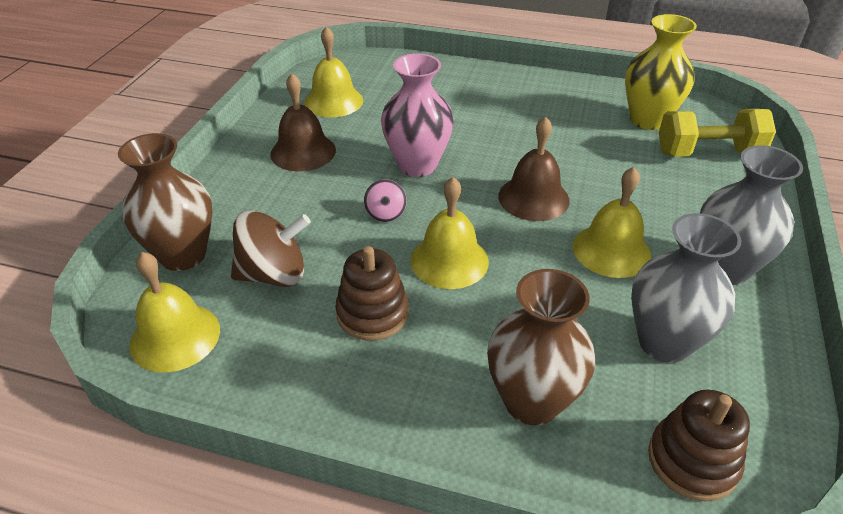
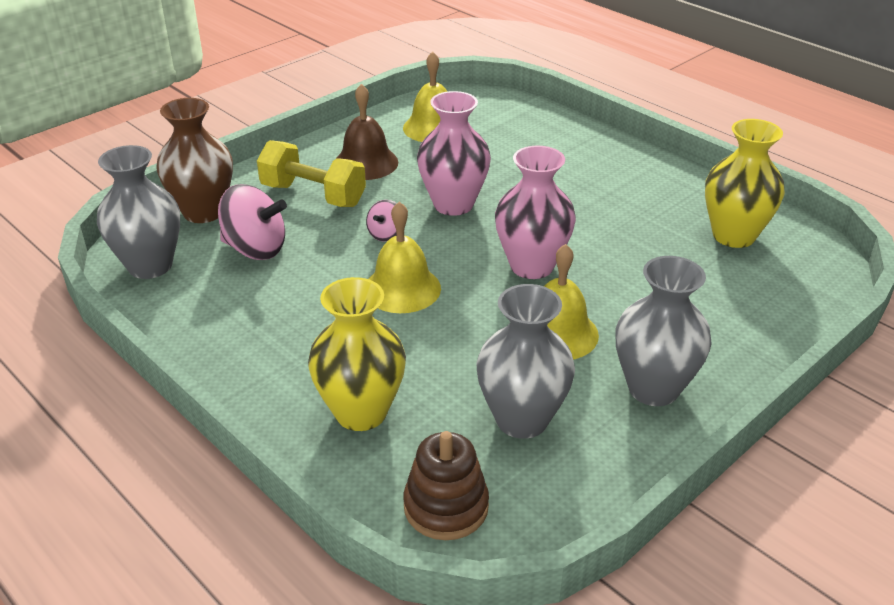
camera: 30 degrees right, 5 degrees down
yellow bell [130,252,220,372] -> grey vase [97,145,180,279]
brown spinning top [231,210,311,287] -> pink spinning top [218,184,287,260]
brown stacking toy [335,246,409,341] -> none
brown vase [487,269,595,426] -> yellow vase [308,277,406,431]
brown bell [498,117,569,221] -> pink vase [495,146,576,279]
yellow dumbbell [659,109,776,157] -> yellow dumbbell moved to [257,140,366,207]

